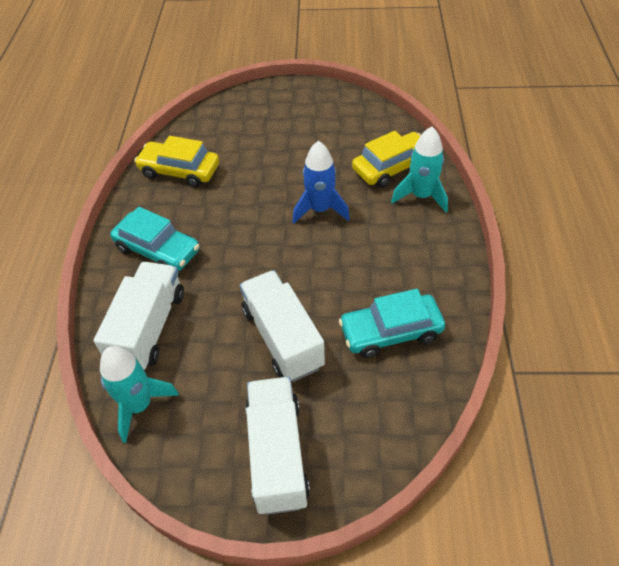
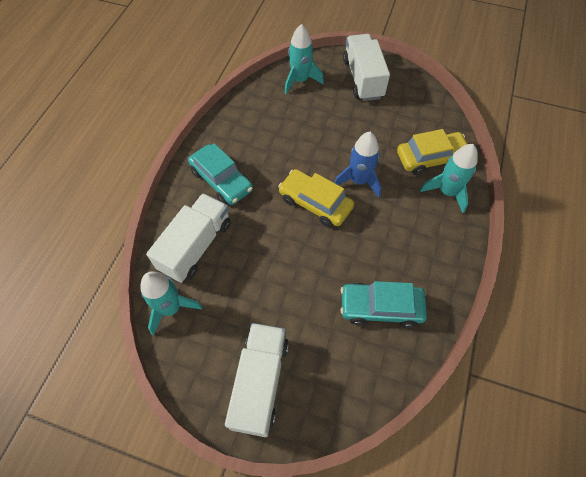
camera: 15 degrees right, 10 degrees up
yellow car [134,136,219,187] -> yellow car moved to [278,169,354,227]
white truck [240,270,325,382] -> white truck moved to [343,34,390,101]
none -> turquoise rocket [285,24,324,94]

